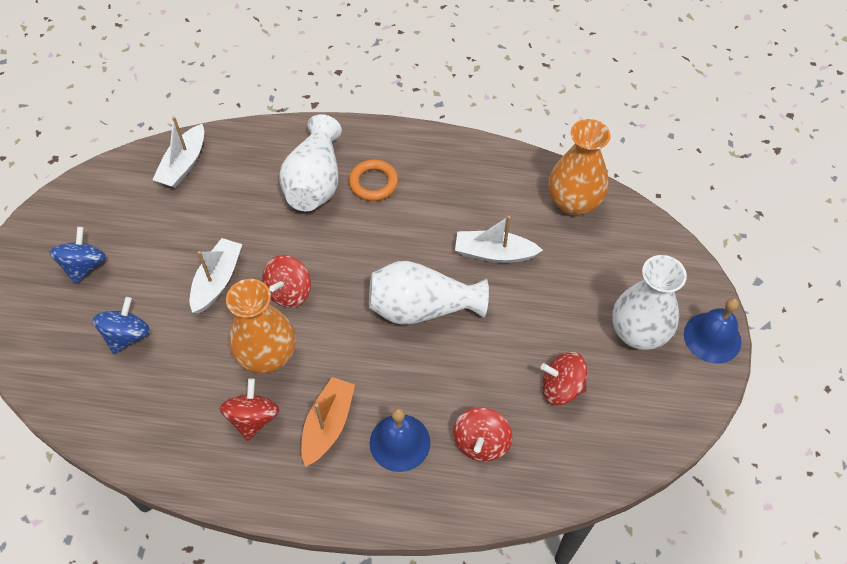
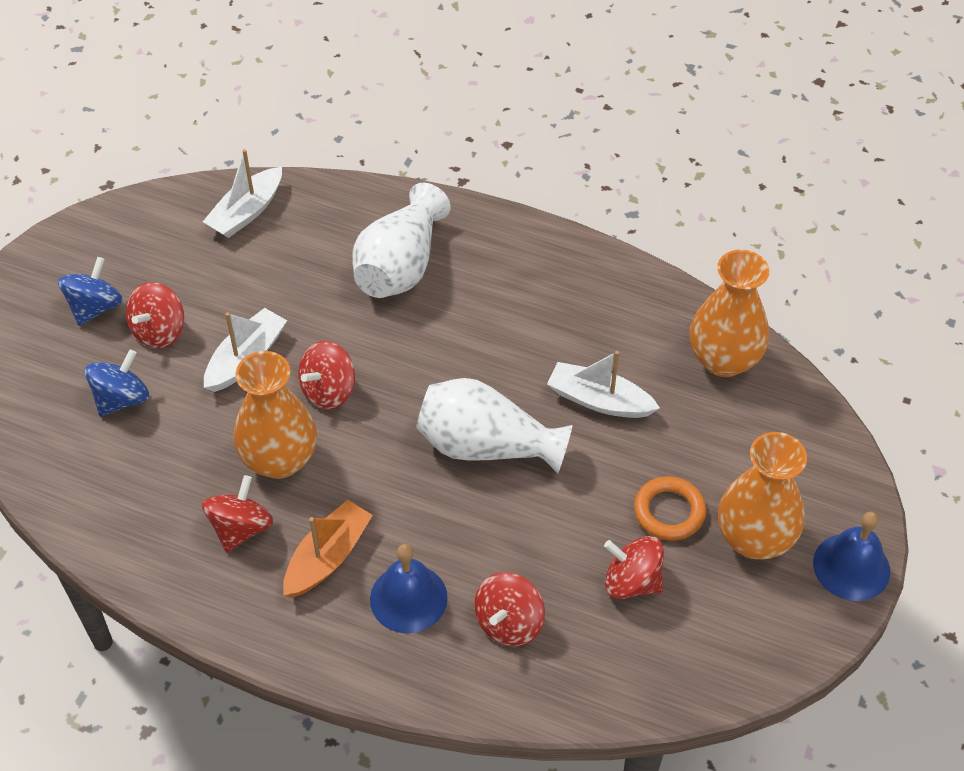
camera: 15 degrees right, 5 degrees down
orange ring [349,159,398,201] -> orange ring moved to [634,476,707,541]
white vase [612,255,687,350] -> orange vase [718,432,807,560]
none -> red spinning top [126,282,184,348]

